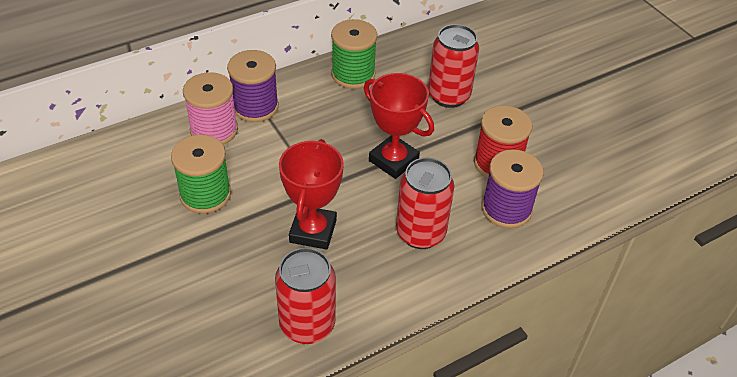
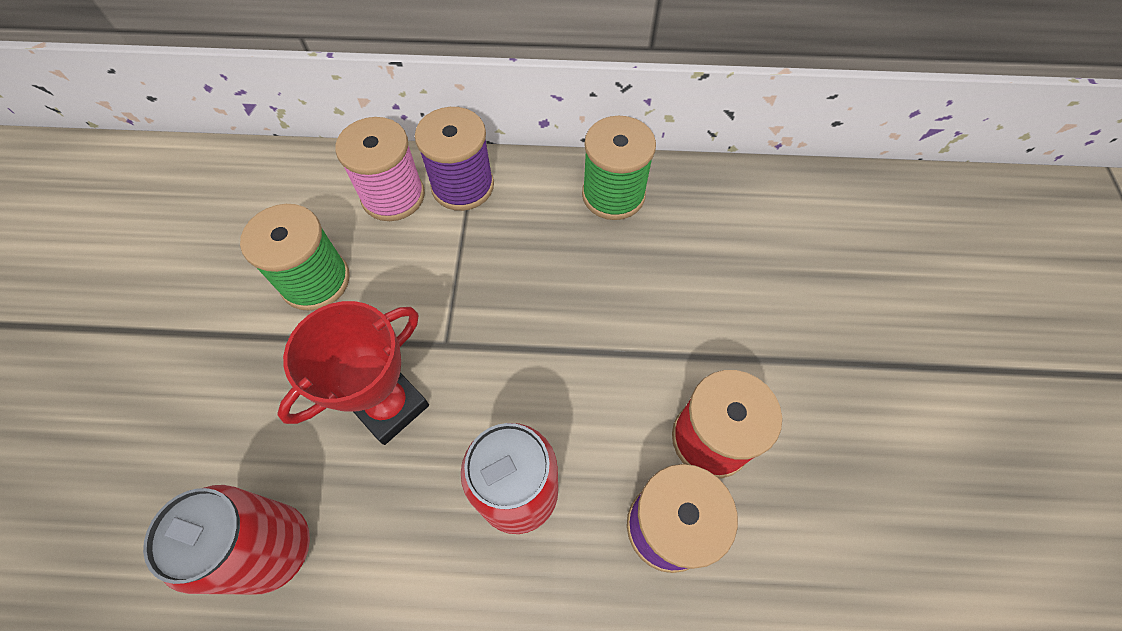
camera: 35 degrees right, 15 degrees up
red trophy [364,73,434,179] -> none
red can [428,24,479,108] -> none

